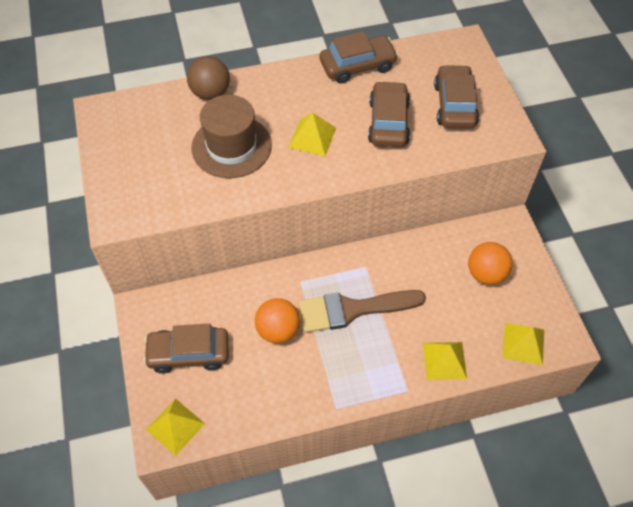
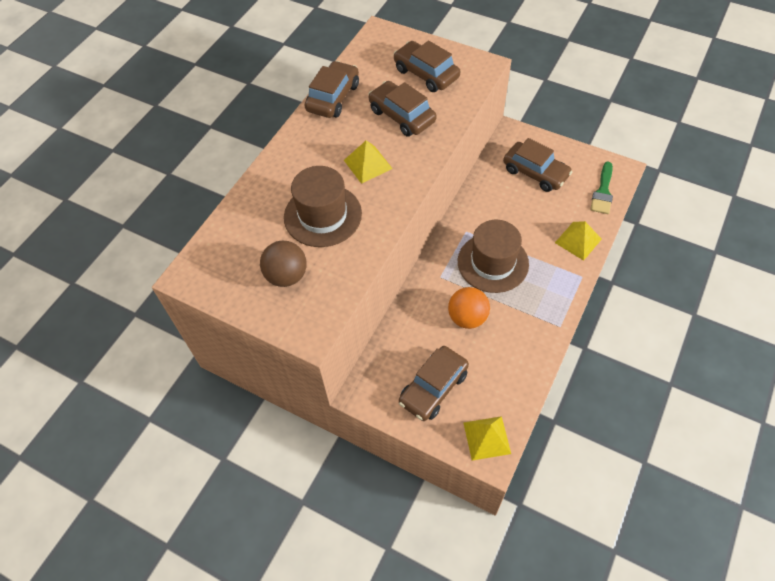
camera: 45 degrees left, 0 degrees up
brown ball [187,56,230,100] -> brown ball moved to [260,241,307,287]
brown brush [298,290,426,333] -> brown hat [458,220,529,293]
orange ball [468,242,513,285] -> brown car [503,138,572,192]
yellow pyramid [503,323,544,365] -> green brush [590,161,613,214]

